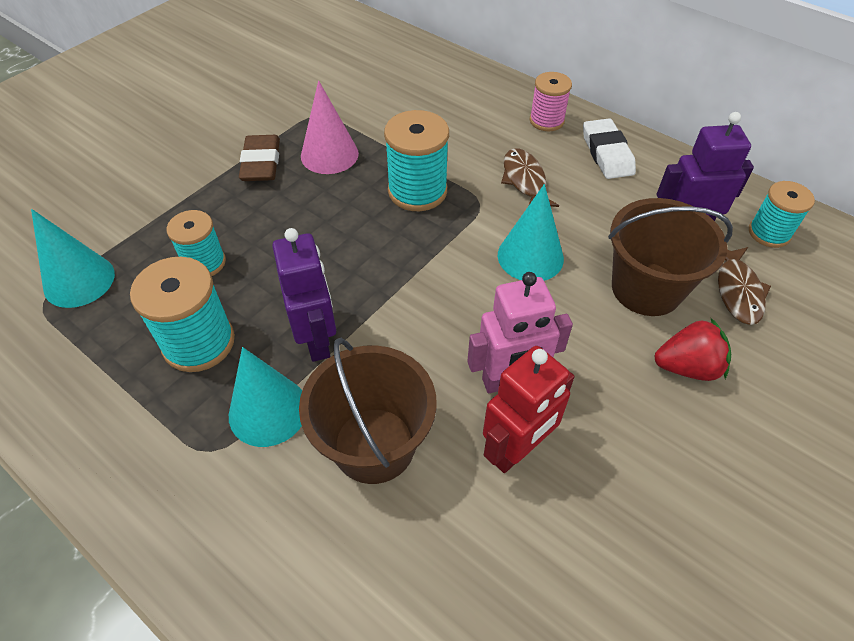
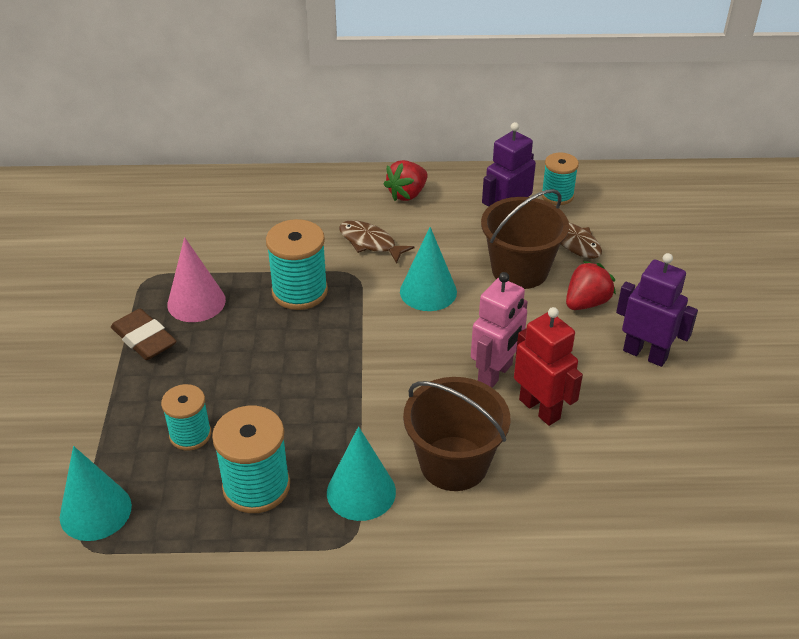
camera: 40 degrees left, 10 degrees down
purple robot [272,228,336,362] -> purple robot moved to [616,253,698,367]
red robot [483,346,575,473] -> red robot turned 45 degrees counterclockwise [514,307,583,426]
pink spool [530,72,572,131] -> none
white eraser [583,118,636,179] -> red strawberry [383,160,428,201]

